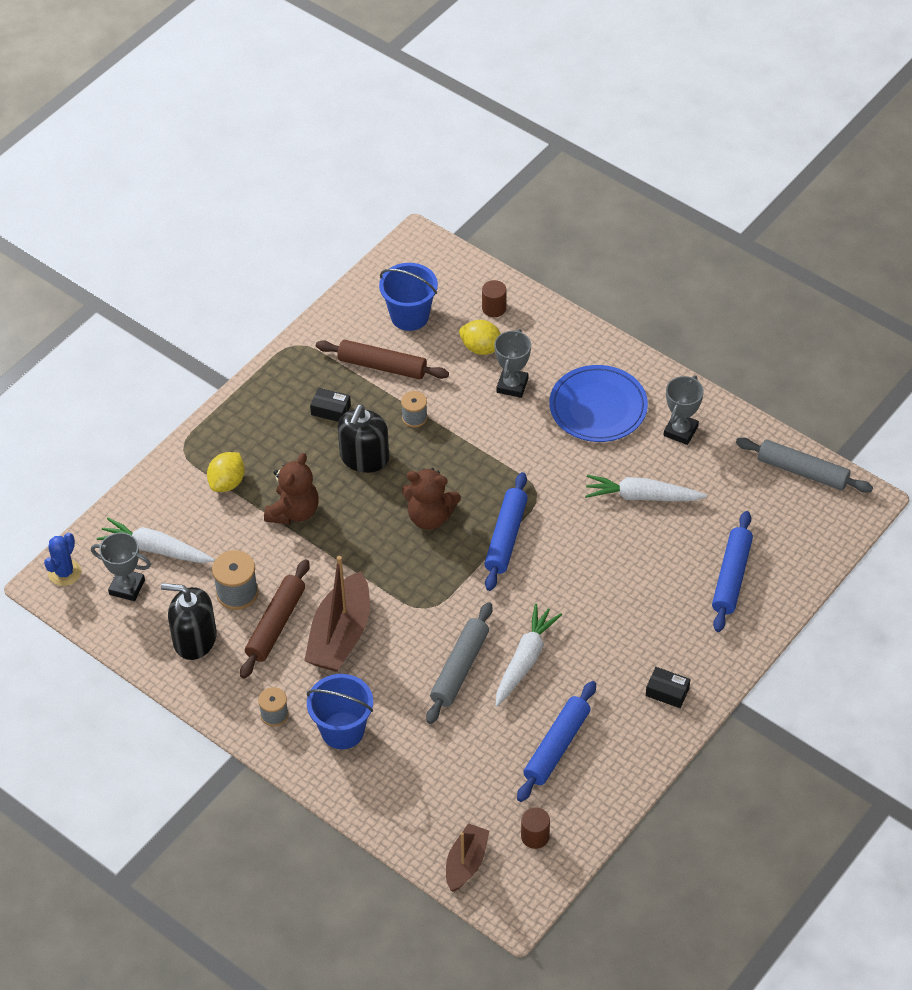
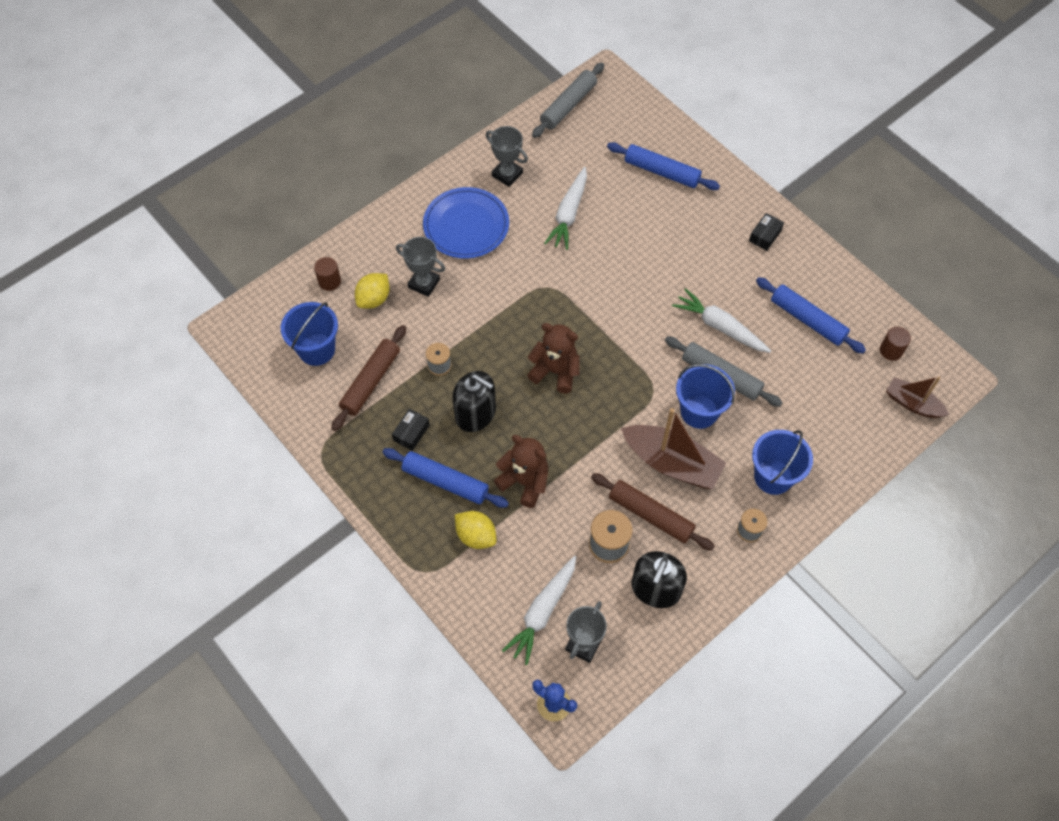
camera: 80 degrees left, 10 degrees up
brown teddy bear [402,468,461,530] -> brown teddy bear turned 90 degrees counterclockwise [527,323,580,393]
blue rolling pin [484,472,528,591] -> blue rolling pin moved to [382,448,509,508]
none -> blue bucket [676,364,735,429]

